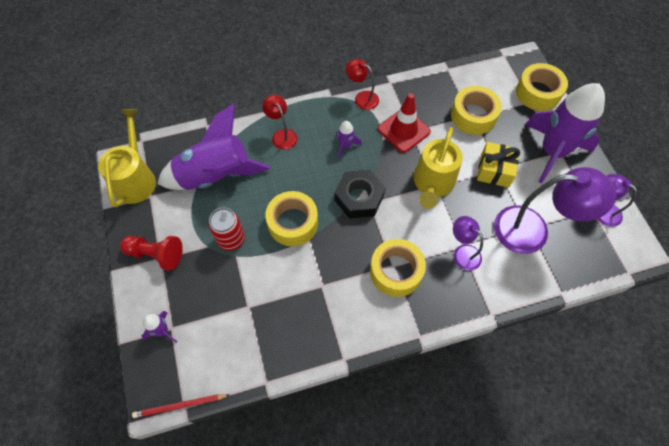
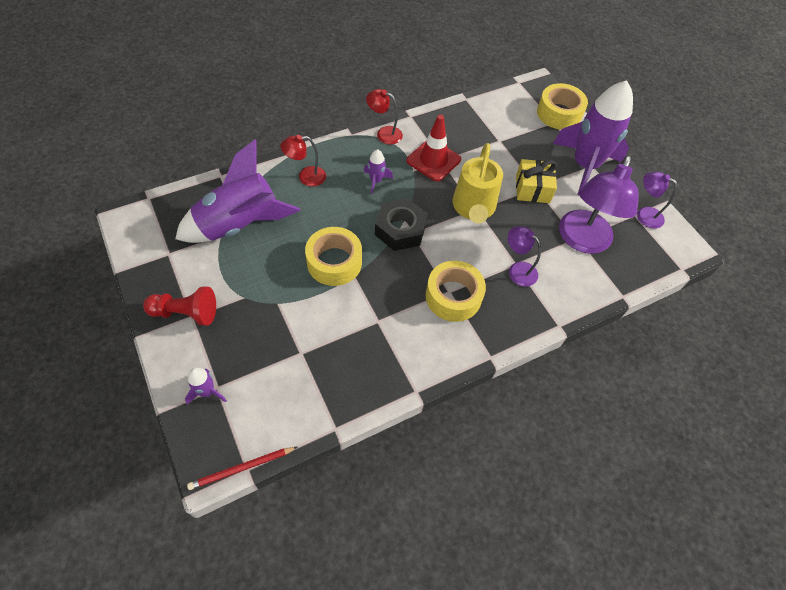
camera: 15 degrees left, 5 degrees down
yellow watering can [98,109,156,207] -> none
red can [209,208,245,251] -> none
red lamp [262,95,298,150] -> red lamp turned 60 degrees counterclockwise [281,135,326,187]
yellow tape [451,86,502,135] -> none
purple lamp [494,167,616,254] -> purple lamp turned 120 degrees clockwise [559,156,639,254]

